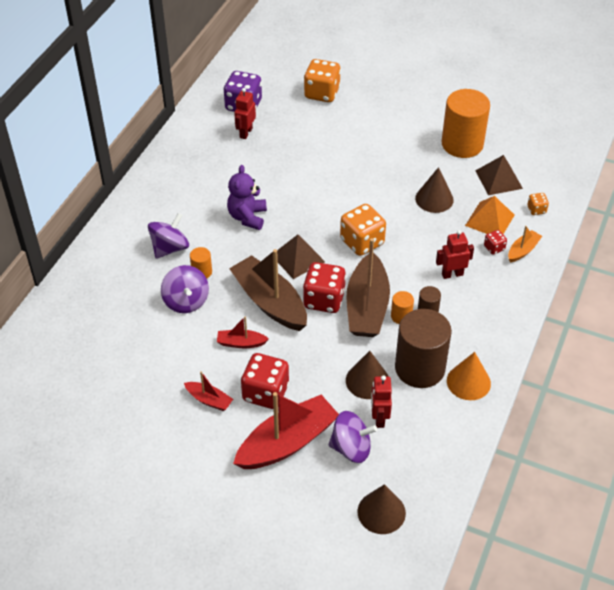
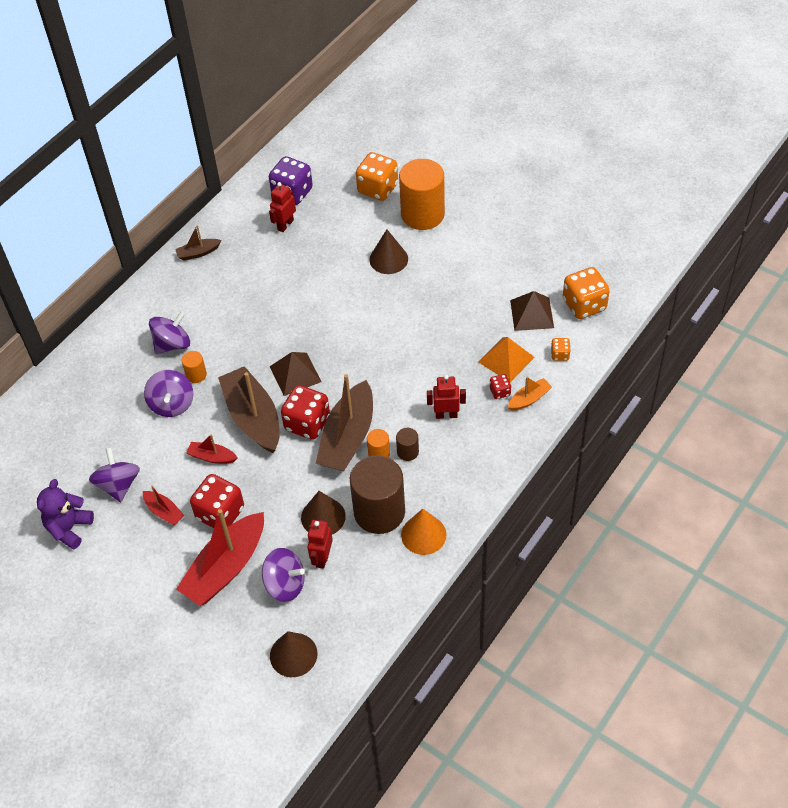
camera: 15 degrees right, 5 degrees up
purple teddy bear [227,165,267,230] -> purple teddy bear moved to [37,479,94,550]
red boat [233,392,339,469] -> red boat turned 150 degrees clockwise [176,509,264,606]
orange dice [340,204,386,256] -> orange dice moved to [563,267,610,319]
brown cone [415,167,454,213] -> brown cone moved to [369,229,408,274]
orange cylinder [442,89,490,158] -> orange cylinder moved to [399,159,445,230]
none -> purple spinning top [89,447,140,502]
none -> brown boat [175,225,221,261]

